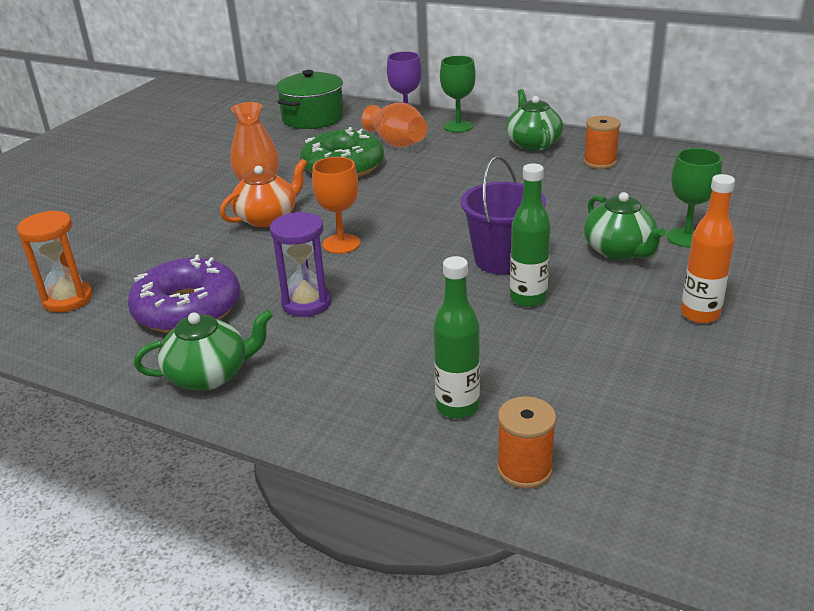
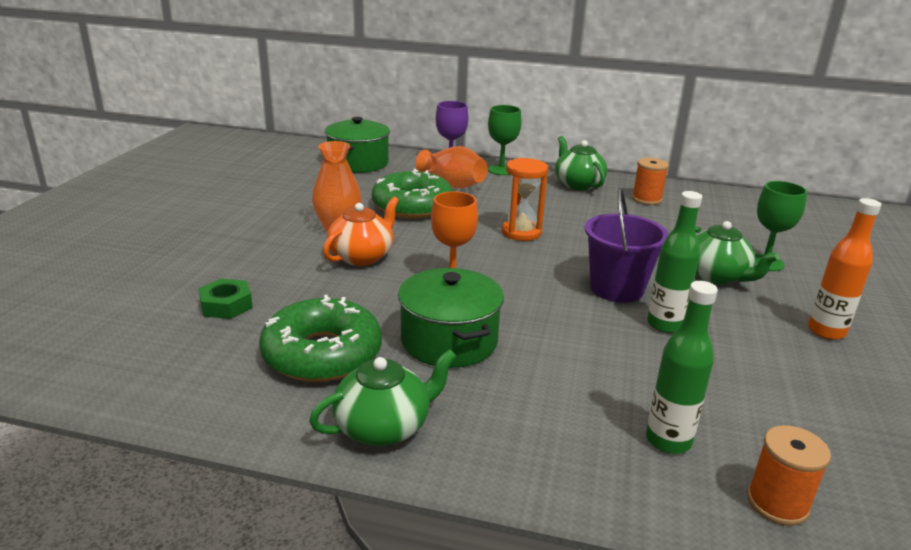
camera: 15 degrees left, 5 degrees down
orange hourglass [17,210,93,312] -> orange hourglass moved to [502,158,548,241]
purple donut [128,255,240,333] -> green donut [259,295,382,382]
purple hourglass [270,212,332,317] -> green pot [398,268,504,368]
none -> green nut [198,278,253,319]

